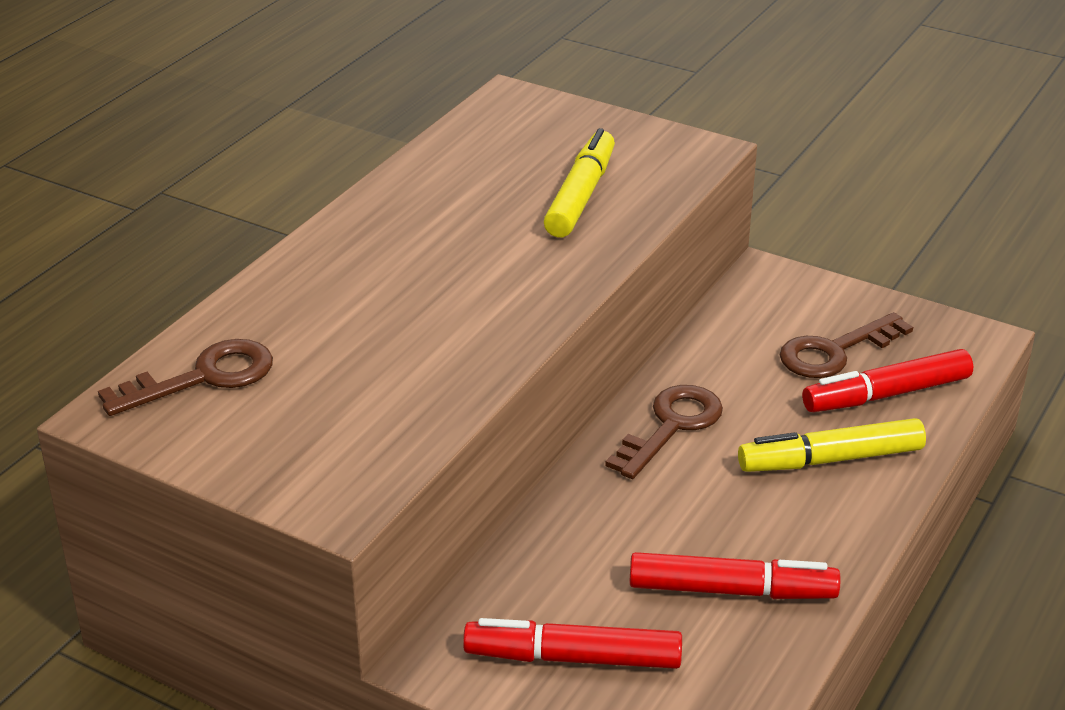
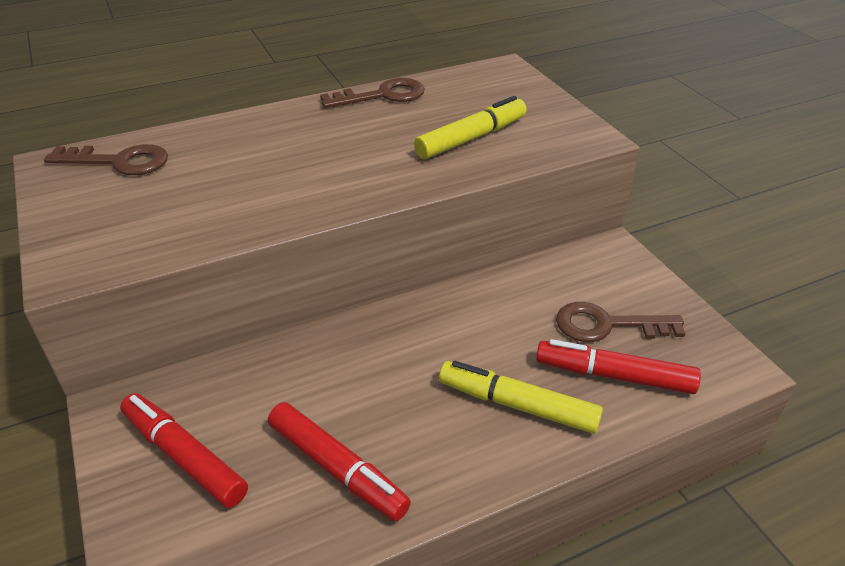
camera: 35 degrees right, 5 degrees up
brown key [605,385,723,479] -> brown key moved to [320,78,425,108]

